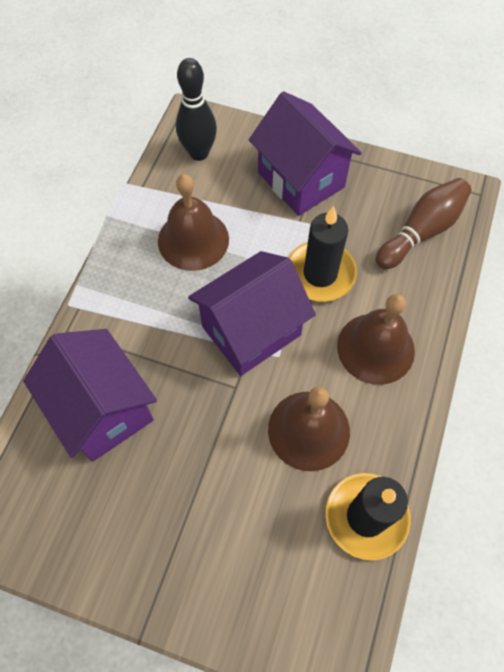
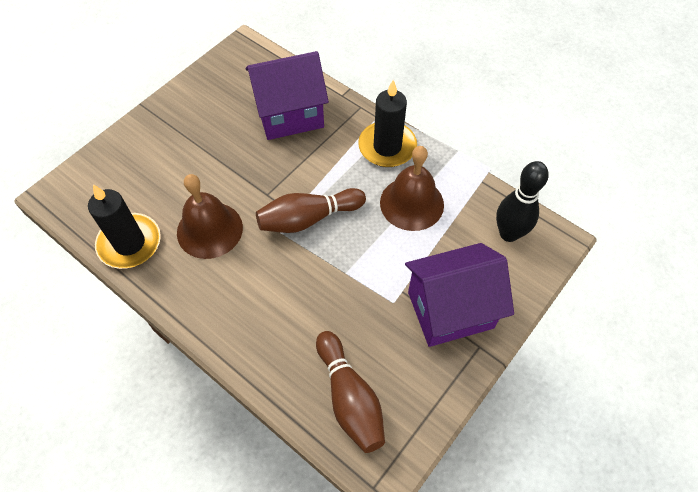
camera: 110 degrees right, 5 degrees down
purple house [188,251,316,376] -> brown bowling pin [256,188,366,233]
black candle [288,206,357,302] -> black candle moved to [358,80,417,167]
brown bell [337,294,415,385] -> none

